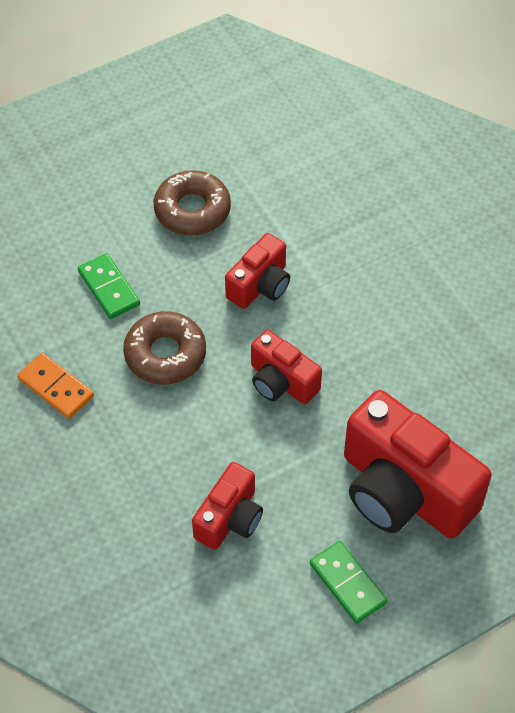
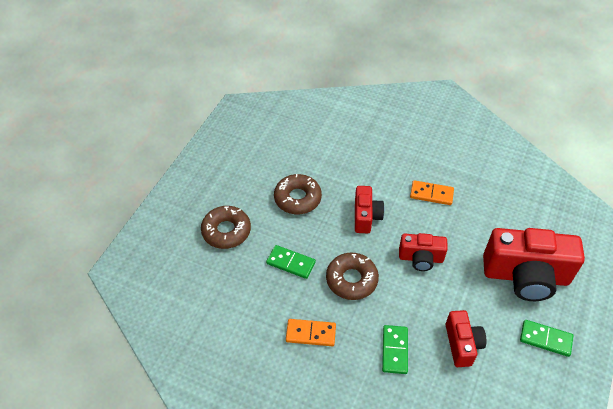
camera: 35 degrees left, 5 degrees down
none -> brown donut [201,206,251,249]
none -> green domino [382,325,408,374]
none -> orange domino [410,180,454,205]

